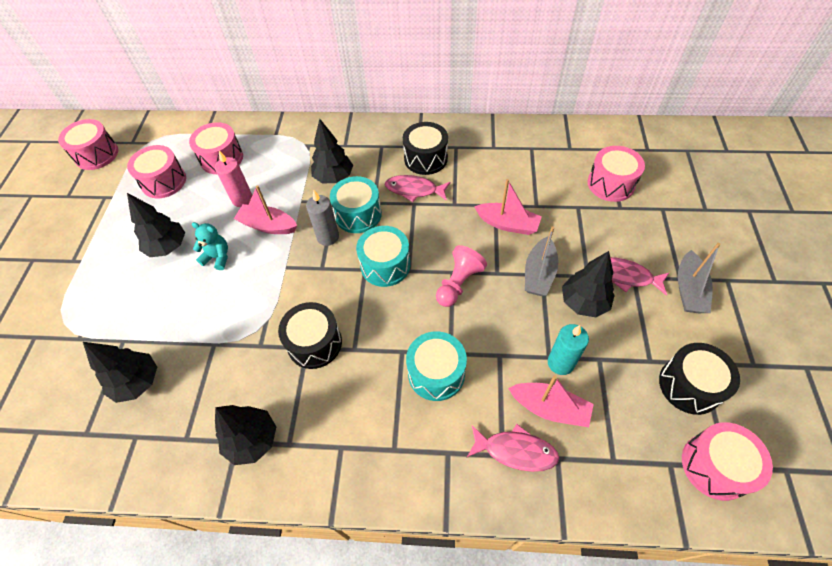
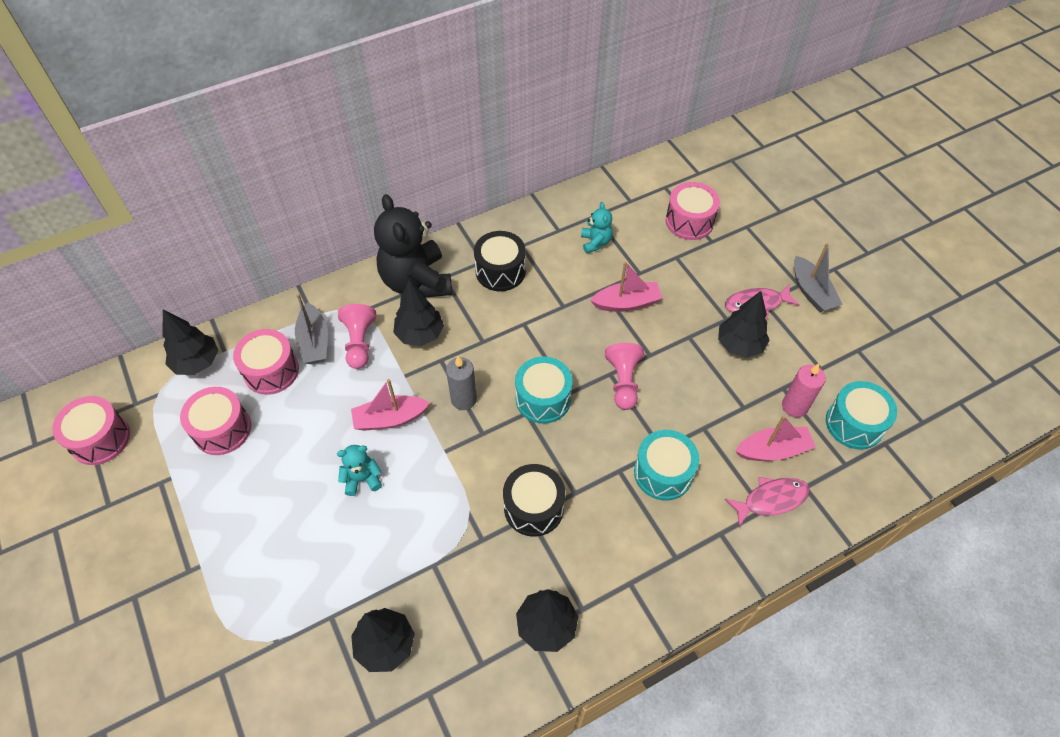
camera: 35 degrees left, 0 degrees up
black tree [127,193,185,257] -> black tree moved to [162,309,218,375]
pink candle [215,151,252,207] -> pink candle moved to [782,363,826,418]
turquoise drum [330,176,382,233] -> turquoise drum moved to [826,381,897,450]
pink fish [385,175,451,202] -> none
grey boat [525,227,559,296] -> grey boat moved to [295,293,328,364]
turquoise candle [548,324,589,375] -> none
black drum [659,343,740,415] -> none
pink drum [682,422,773,501] -> none
none -> pink pawn [338,304,376,369]
none -> black teddy bear [374,194,452,297]
none -> turquoise teddy bear [581,202,613,253]

